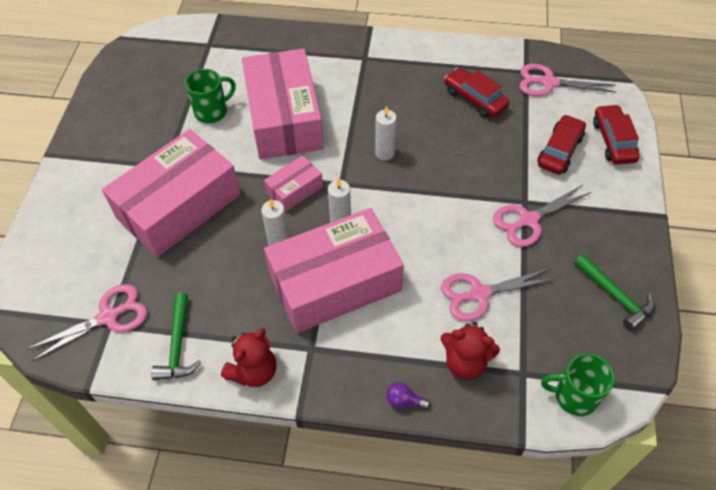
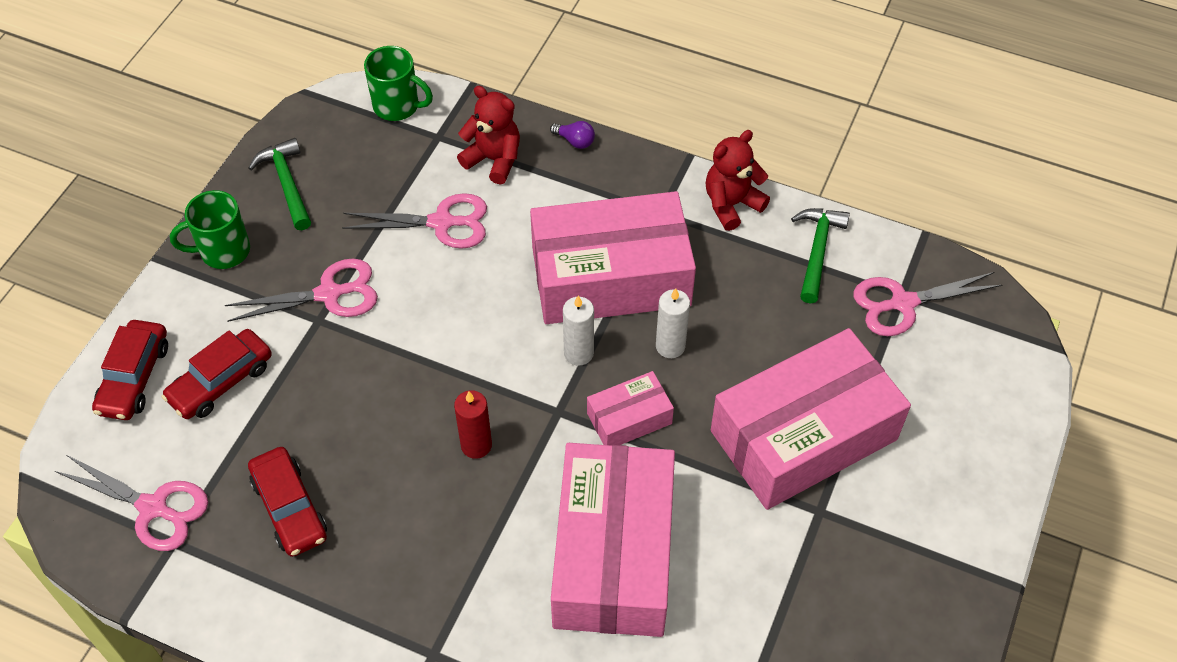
camera: 165 degrees left, 0 degrees up
green mug [185,69,236,123] -> green mug moved to [170,190,250,269]
white candle [375,105,397,160] -> red candle [454,390,492,459]

